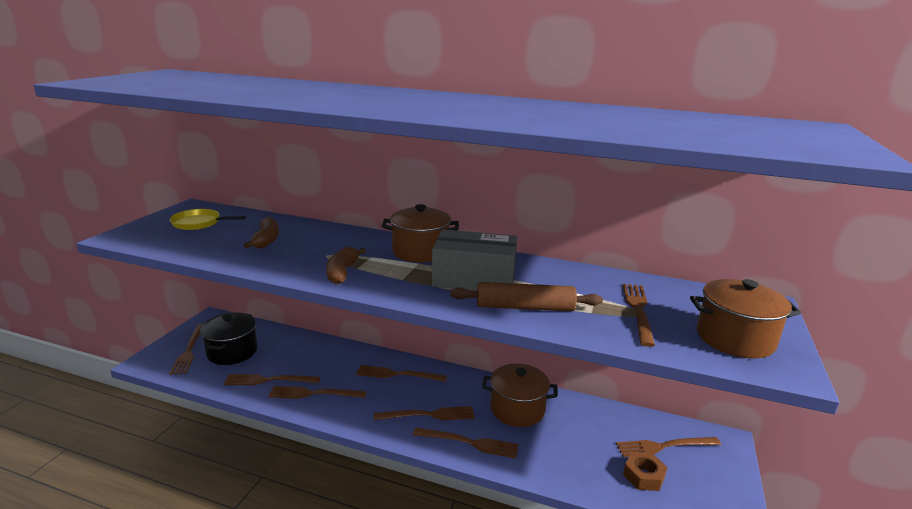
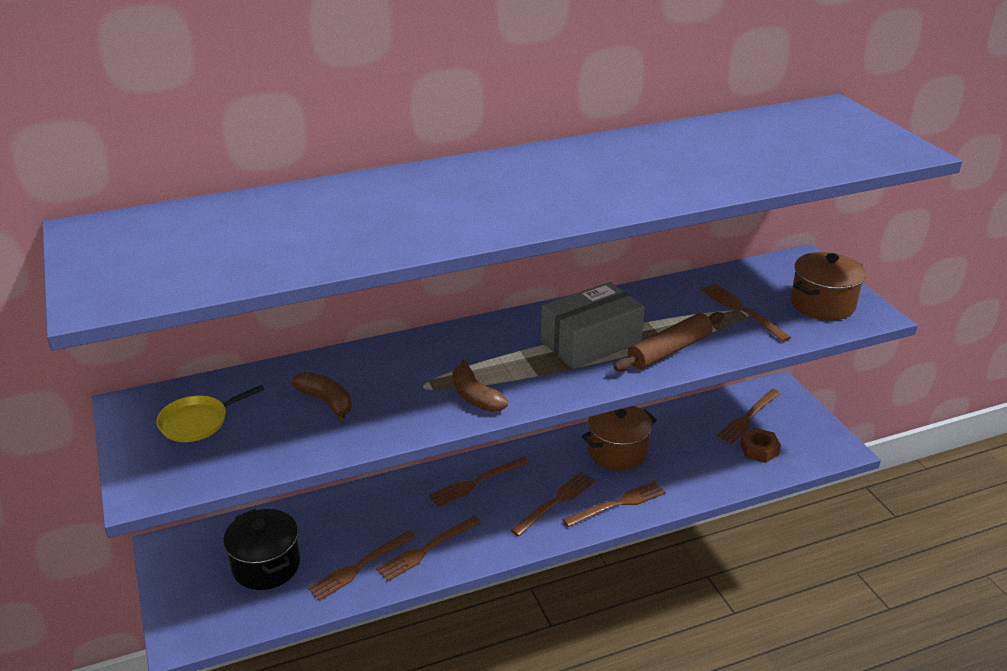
camera: 40 degrees left, 10 degrees up
brown fork [169,324,203,375] -> none
brown pot [382,204,459,262] -> none

